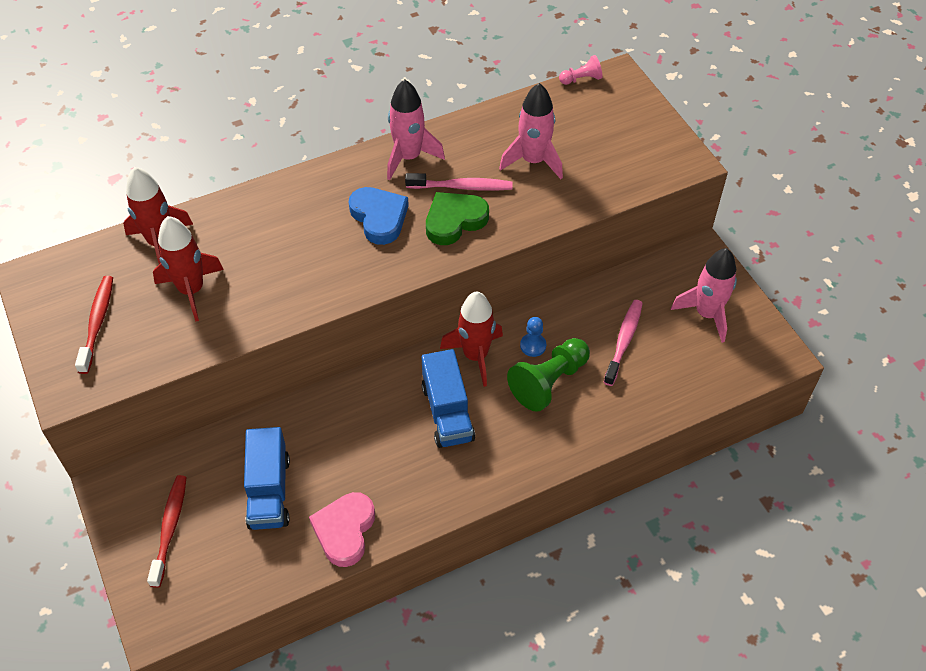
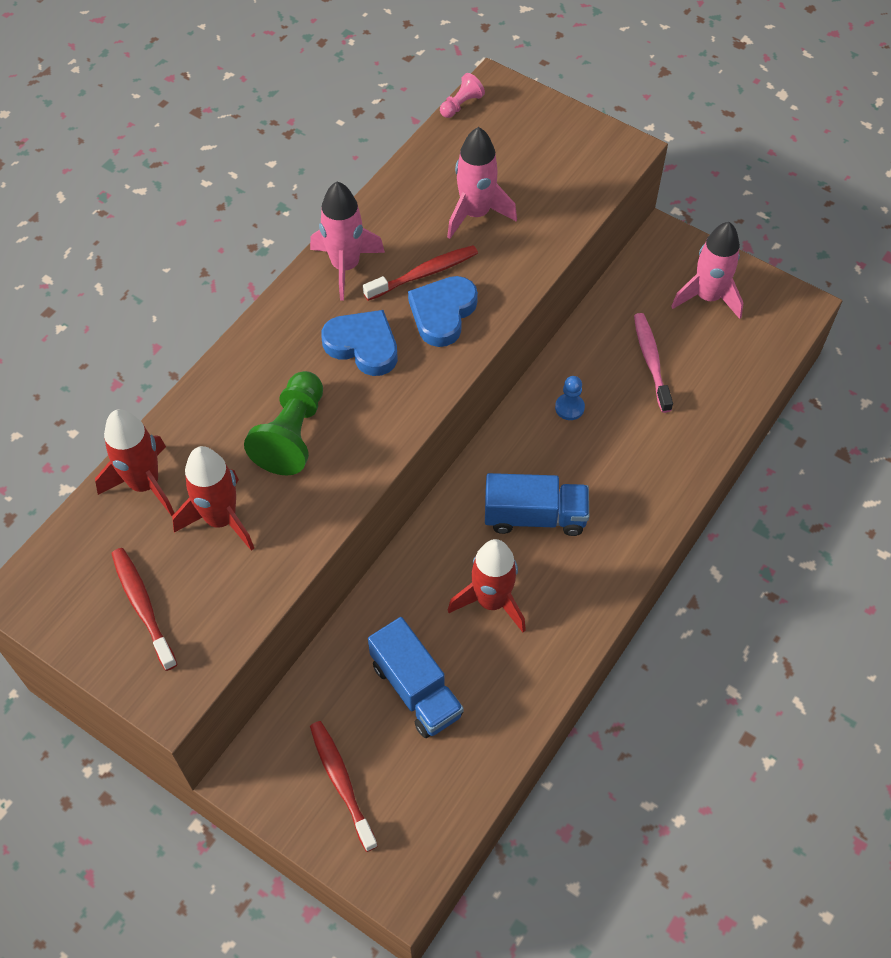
camera: 30 degrees left, 5 degrees up
pink heart [309,492,375,567] -> none
pink toothbrush [405,173,513,191] -> red toothbrush [363,245,478,301]
blue truck [421,349,475,448] -> blue truck turned 45 degrees counterclockwise [485,473,589,536]
green heart [426,192,489,245] -> blue heart [408,276,478,347]
red rocket [440,292,503,387] -> red rocket moved to [448,539,526,632]
green pawn [507,338,590,412] -> green pawn moved to [244,371,323,475]

